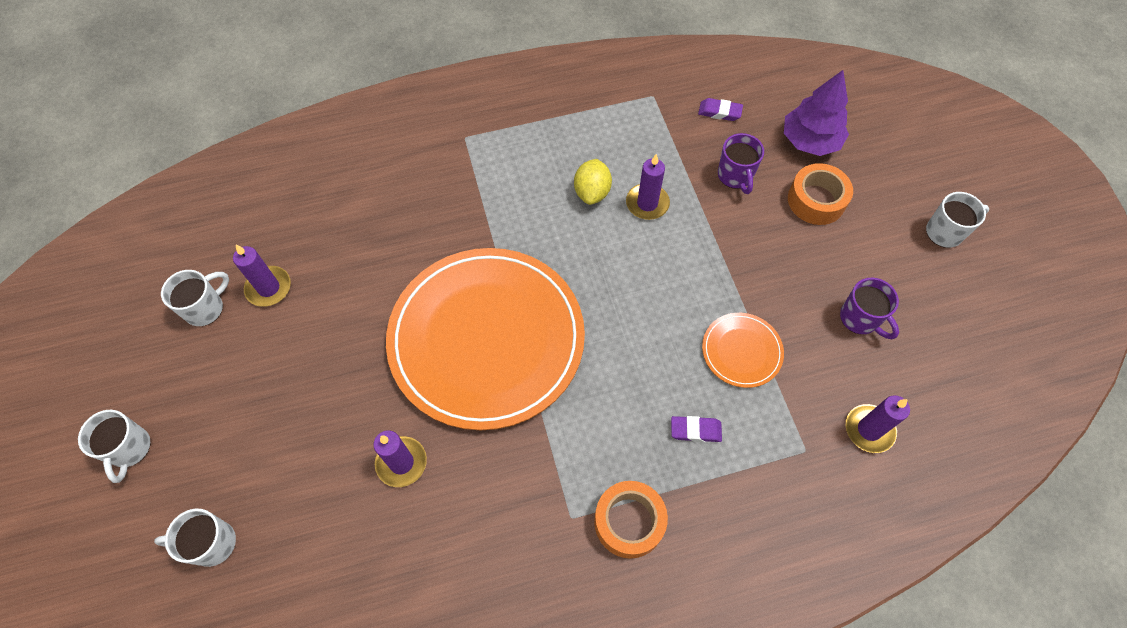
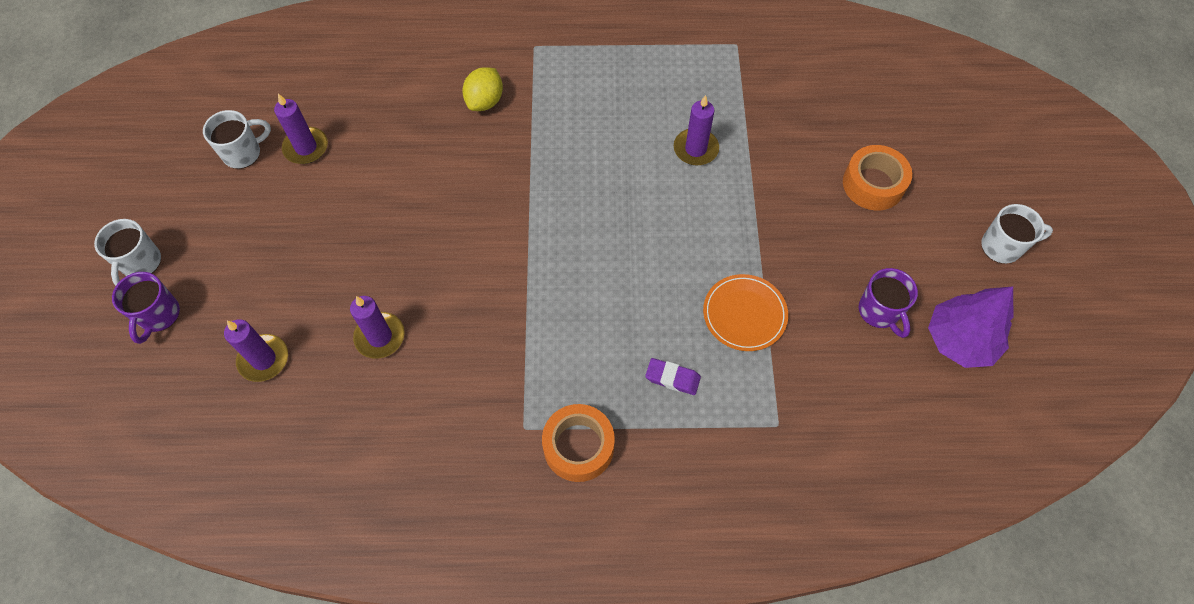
camera: 15 degrees right, 0 degrees up
white mug [154,508,236,567] -> none
orange plate [386,248,585,430] -> none
yellow lemon [574,159,612,205] -> yellow lemon moved to [462,67,503,111]
purple eraser [698,98,743,121] -> none
purple mug [718,133,764,194] -> purple mug moved to [112,272,180,344]
purple tree [784,70,849,156] -> purple tree moved to [928,287,1013,368]
purple candle [846,395,910,453] -> purple candle moved to [224,319,288,382]

